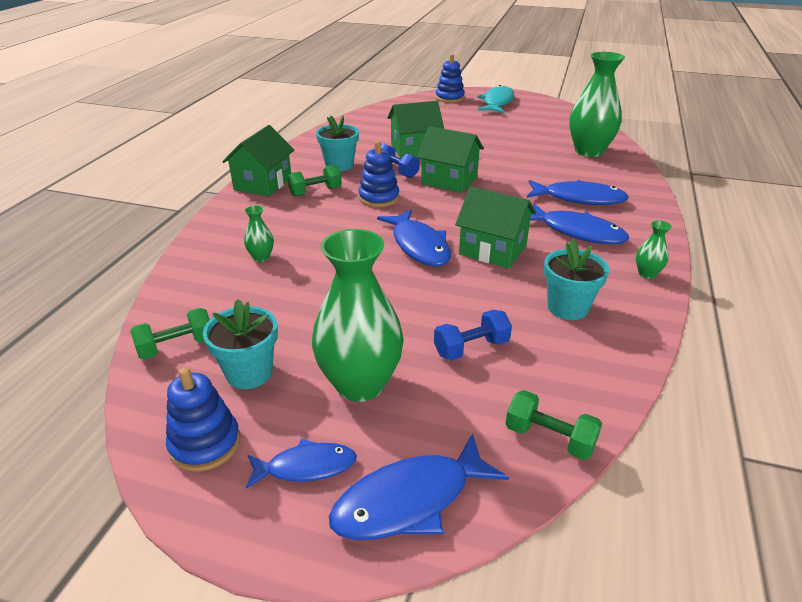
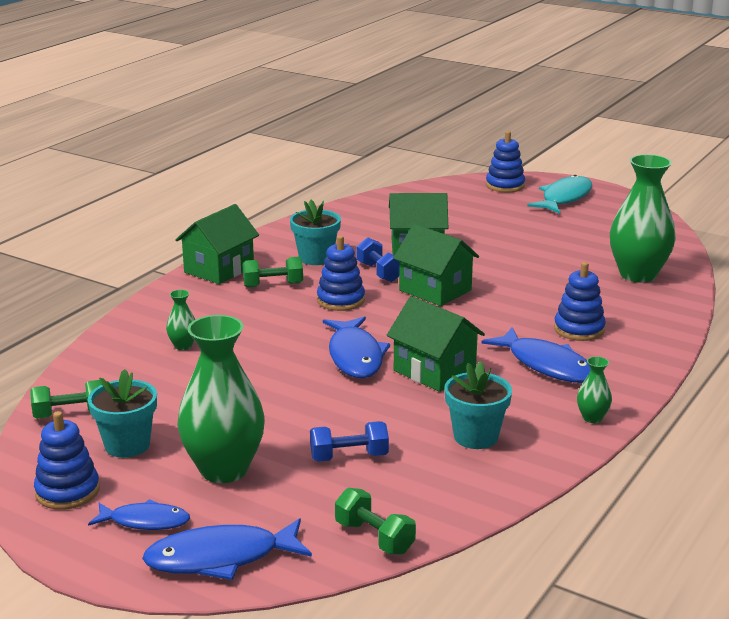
camera: 15 degrees right, 10 degrees down
blue fish [527,180,629,205] -> blue stacking toy [554,262,606,341]

